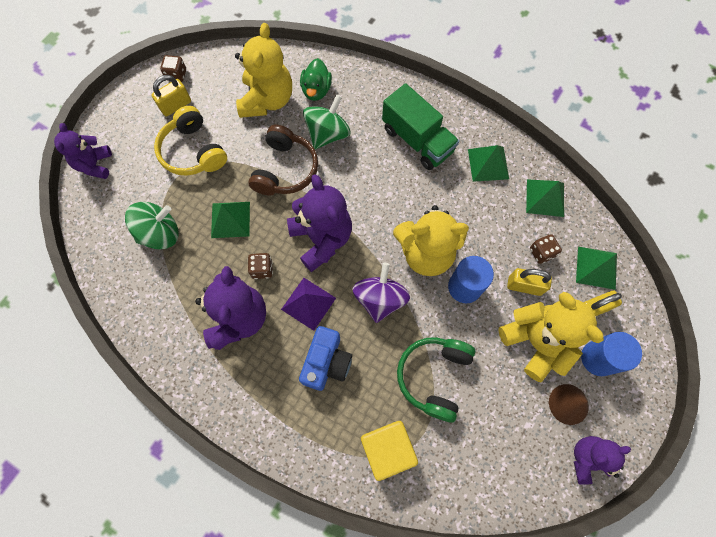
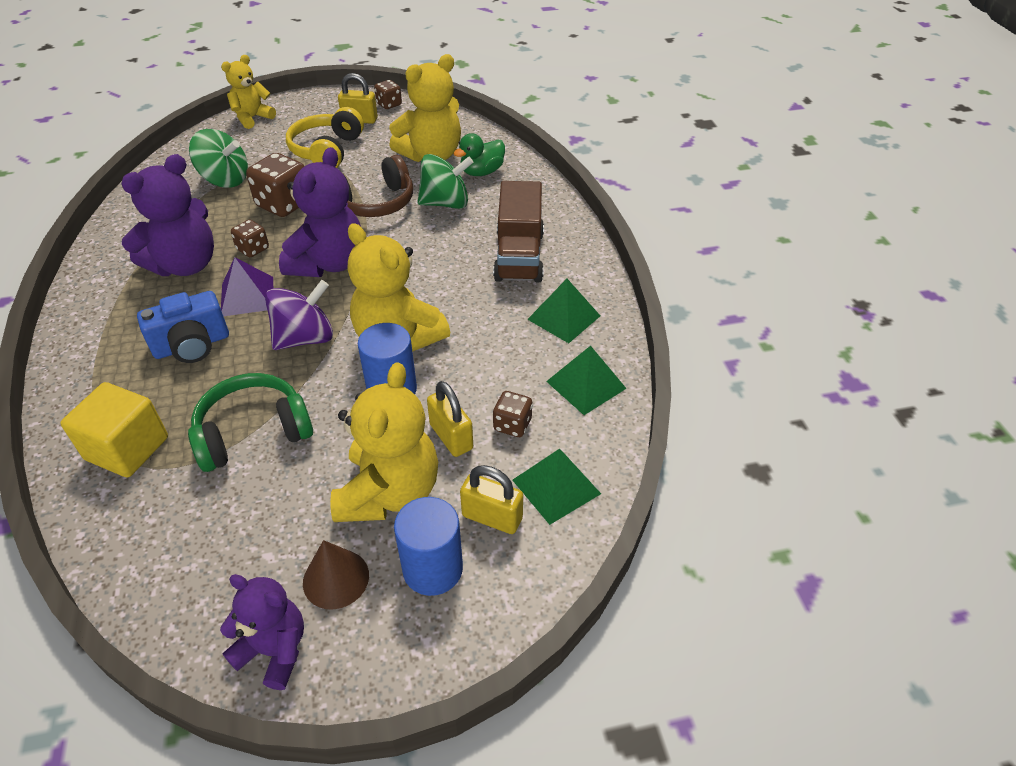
camera: 45 degrees right, 25 degrees down
purple teddy bear [54,123,112,179] -> yellow teddy bear [221,55,276,129]
green pyramid [211,202,250,238] -> brown dice [246,153,304,217]
green truck [382,83,459,170] -> brown truck [493,181,544,283]

